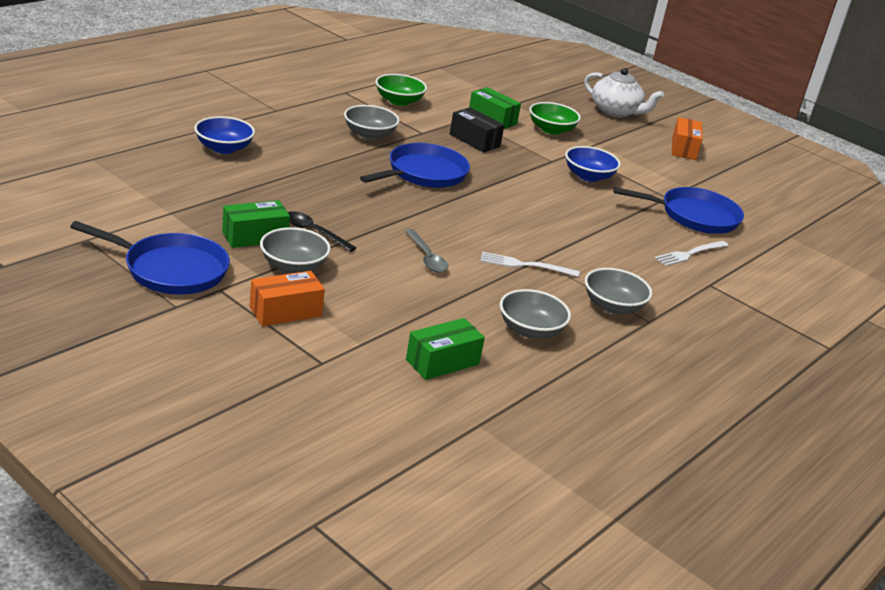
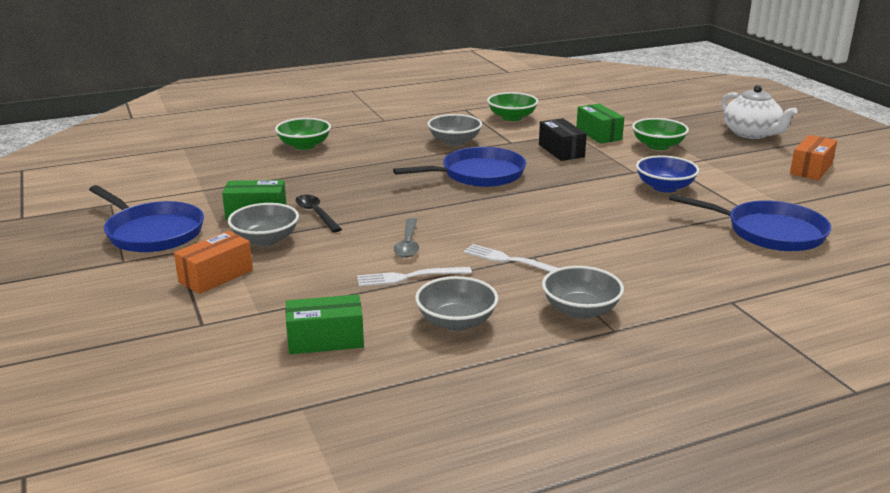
camera: 30 degrees right, 5 degrees down
blue bowl [194,116,255,154] -> green bowl [275,118,331,150]
orange box [249,271,325,326] -> orange box turned 45 degrees counterclockwise [174,231,253,294]
white fork [655,241,729,266] -> white fork moved to [357,267,472,287]

